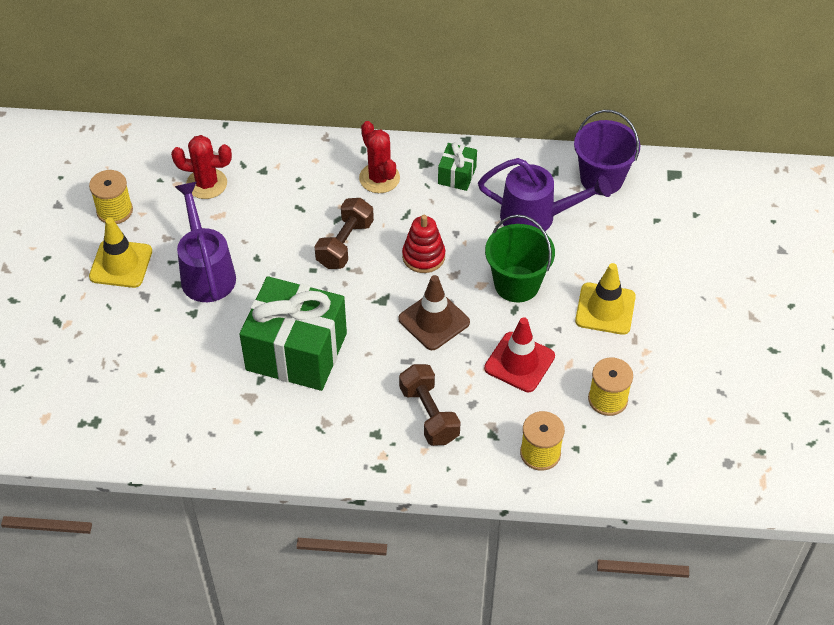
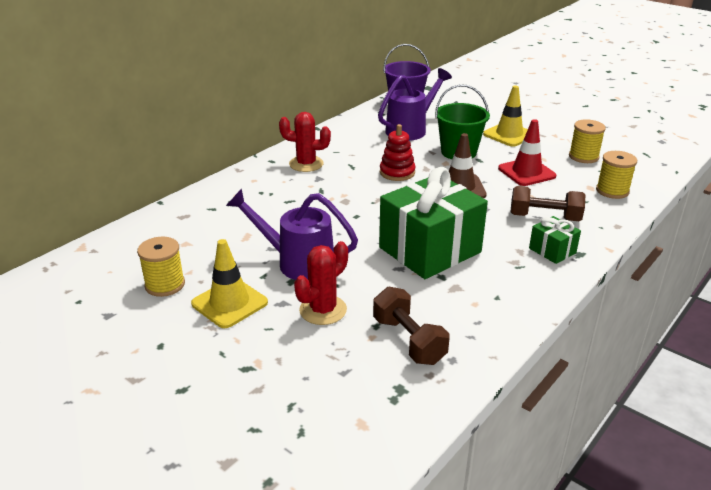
camera: 55 degrees left, 20 degrees down
red cactus [171,135,232,199] -> red cactus moved to [294,241,348,325]
brown dumbbell [314,198,374,269] -> brown dumbbell moved to [373,287,450,365]
green gift [438,142,477,191] -> green gift moved to [529,216,581,264]

